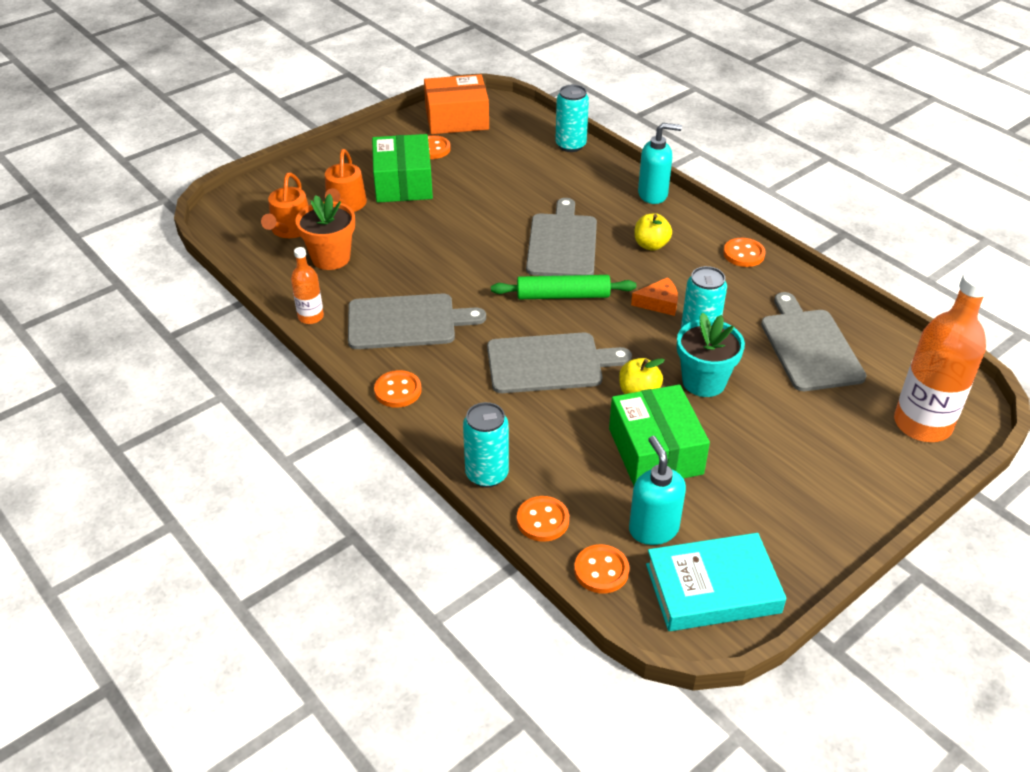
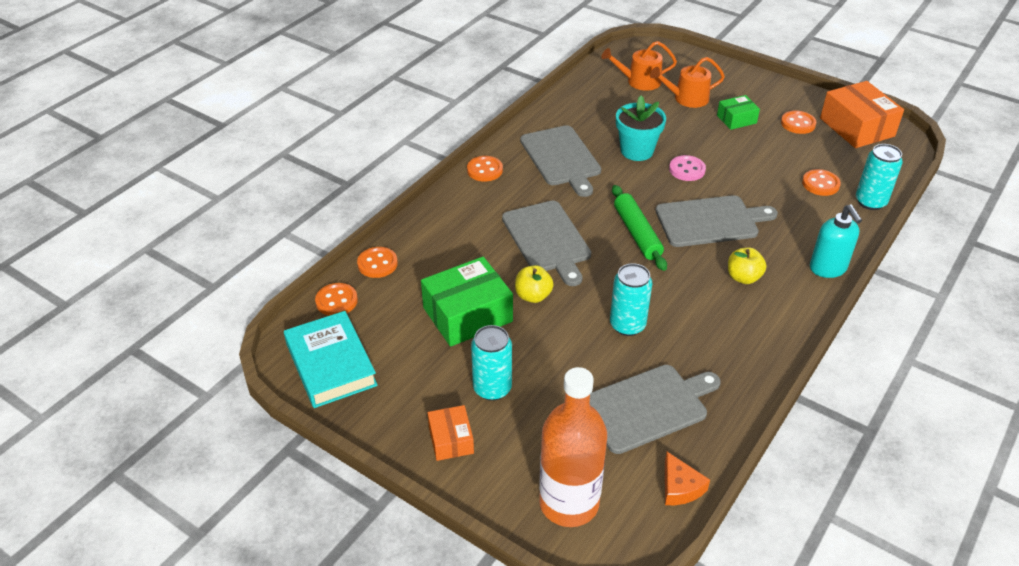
camera: 75 degrees right, 0 degrees up
orange bottle [291,247,324,324] -> none
orange flower pot [295,194,355,270] -> none
green box [372,134,433,203] -> green box [717,95,760,130], size x0.55
turquoise can [463,402,509,487] -> turquoise can moved to [471,325,512,401]
turquoise soap dispenser [629,436,686,545] -> none
orange cheese [631,277,678,316] -> orange cheese moved to [665,452,710,505]
turquoise flower pot [677,313,745,397] -> turquoise flower pot moved to [616,96,666,161]
orange button [723,238,766,267] -> orange button moved to [802,169,841,196]
none -> orange box [428,405,474,461]
none -> pink button [669,155,706,181]

